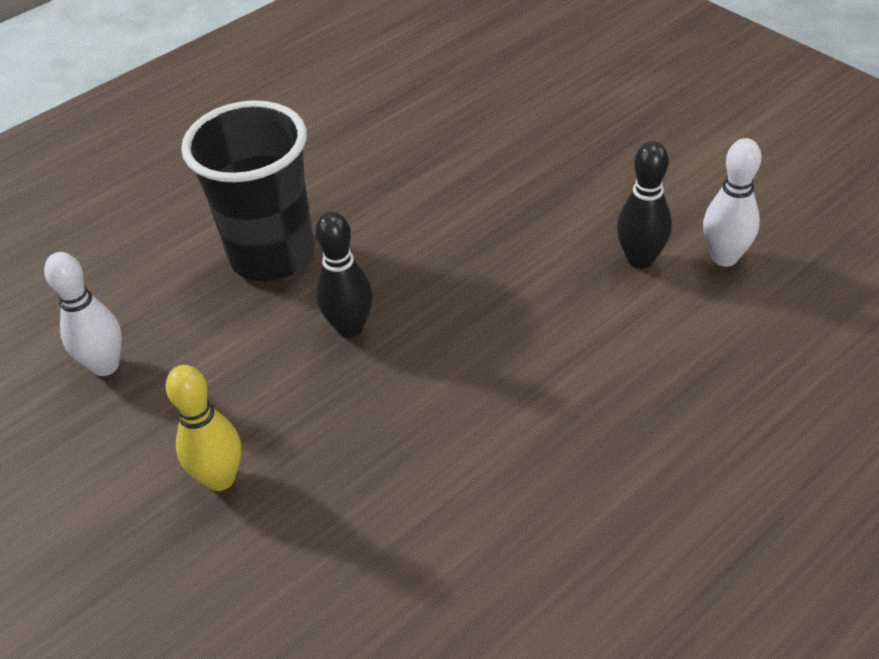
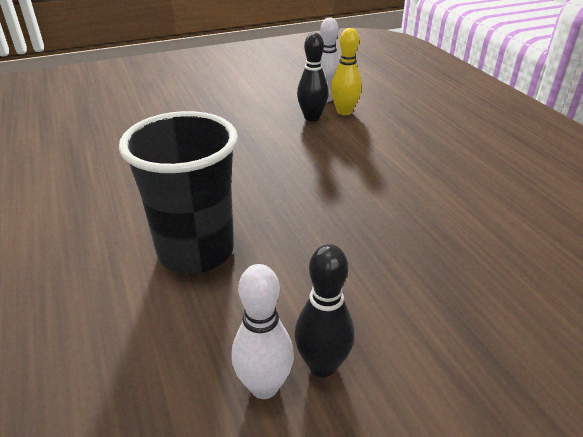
camera: 75 degrees left, 10 degrees down
yellow bowling pin [166,365,241,491] -> yellow bowling pin moved to [331,28,362,115]
black bowling pin [315,212,373,338] -> black bowling pin moved to [295,244,355,377]

